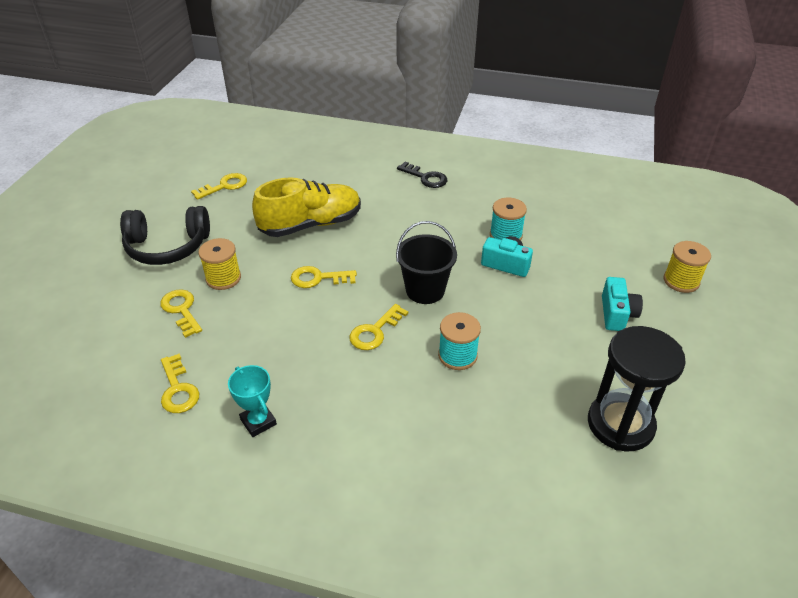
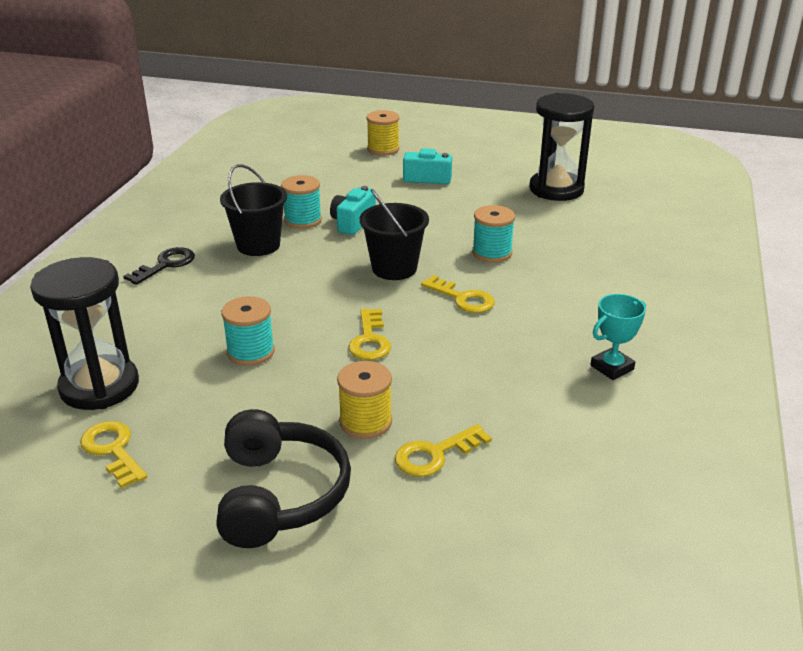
camera: 90 degrees left, 10 degrees down
yellow key [161,354,199,413] -> none
yellow shoe [252,177,361,237] -> turquoise spool [221,296,275,366]
none -> black hourglass [30,257,139,410]
none -> black bucket [220,164,287,256]

